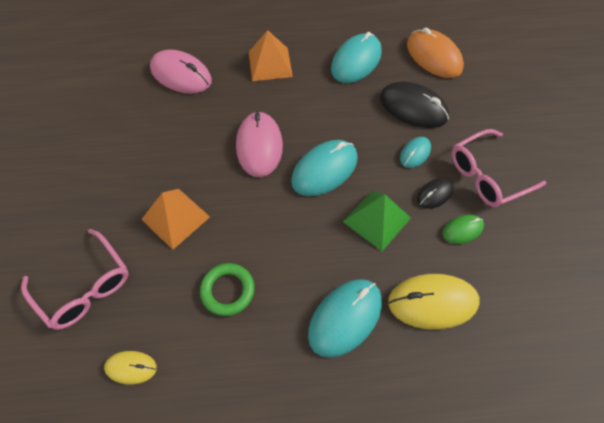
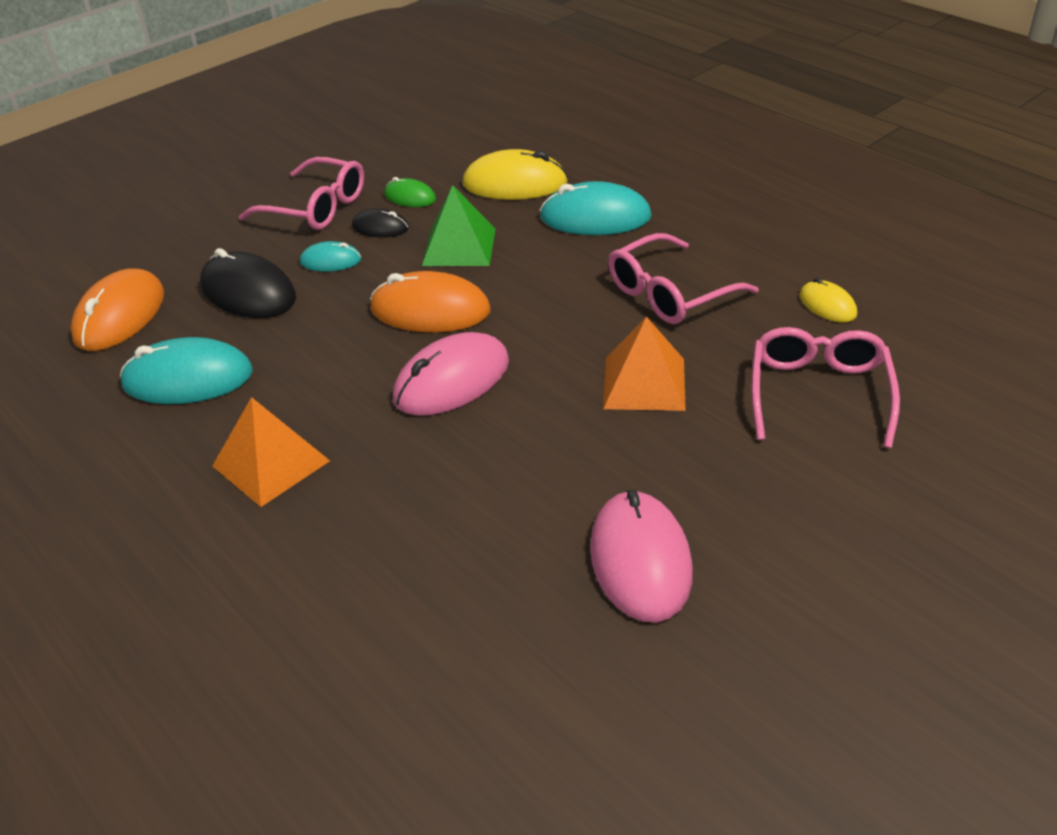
camera: 125 degrees left, 20 degrees down
pink mouse [150,50,212,94] -> pink mouse moved to [590,490,693,622]
green ring [200,263,255,316] -> pink glasses [608,233,759,324]
turquoise mouse [291,140,358,196] -> orange mouse [370,271,490,333]
black mouse [380,82,449,128] -> black mouse turned 45 degrees counterclockwise [200,248,296,318]
yellow mouse [388,274,480,330] -> yellow mouse turned 45 degrees counterclockwise [462,149,568,200]

